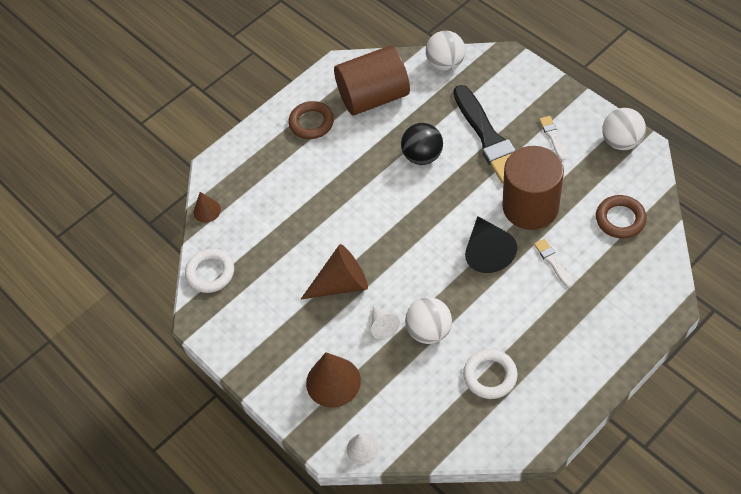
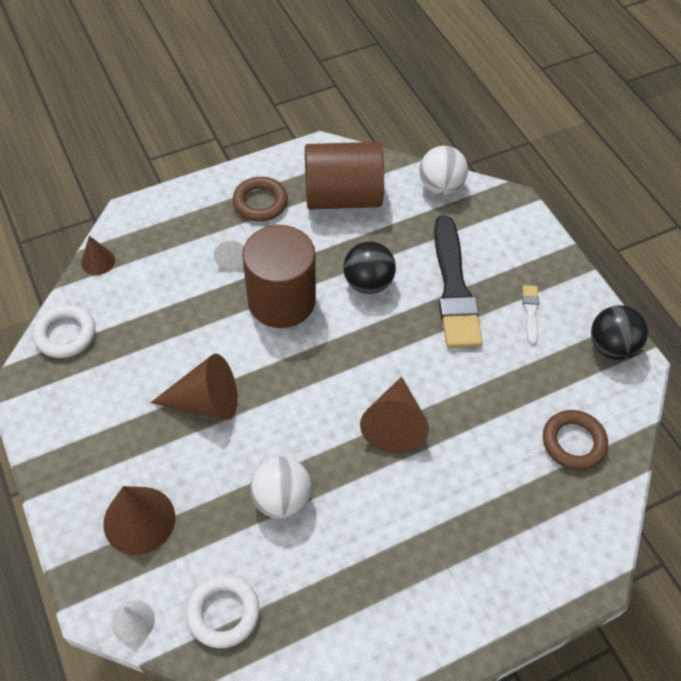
camera: 10 degrees right, 0 degrees up
white cone [371,306,400,339] -> white cone moved to [214,236,244,270]
white ring [463,349,518,399] -> white ring moved to [186,574,260,648]
black cone [465,216,517,273] -> brown cone [360,377,429,454]
brown cylinder [502,146,564,230] -> brown cylinder moved to [242,225,316,328]
white brush [534,239,573,288] -> none
white ball [602,108,646,150] -> black ball [591,305,648,360]

